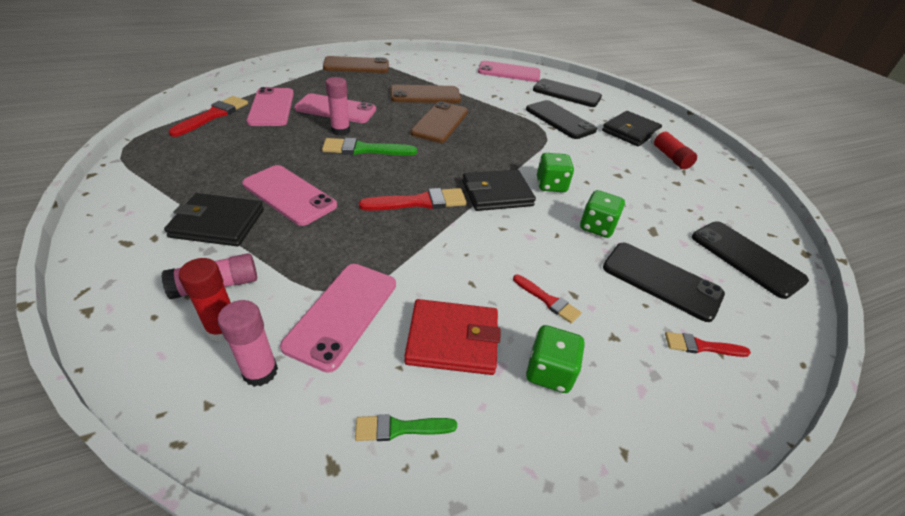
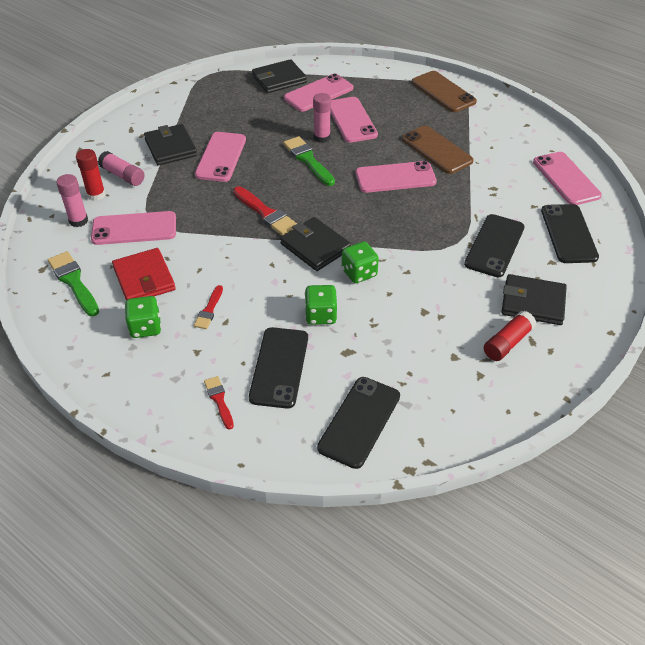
camera: 65 degrees right, 5 degrees up
red brush [169,96,248,137] -> black wallet [252,59,307,93]
green brush [355,414,457,441] -> green brush [48,251,99,316], size x1.68
brown phone [410,101,468,143] -> pink phone [356,161,437,193]

